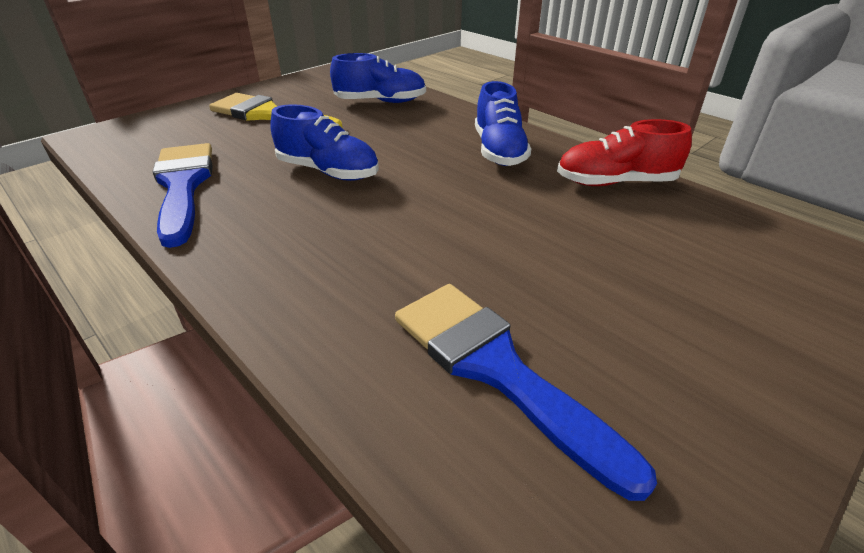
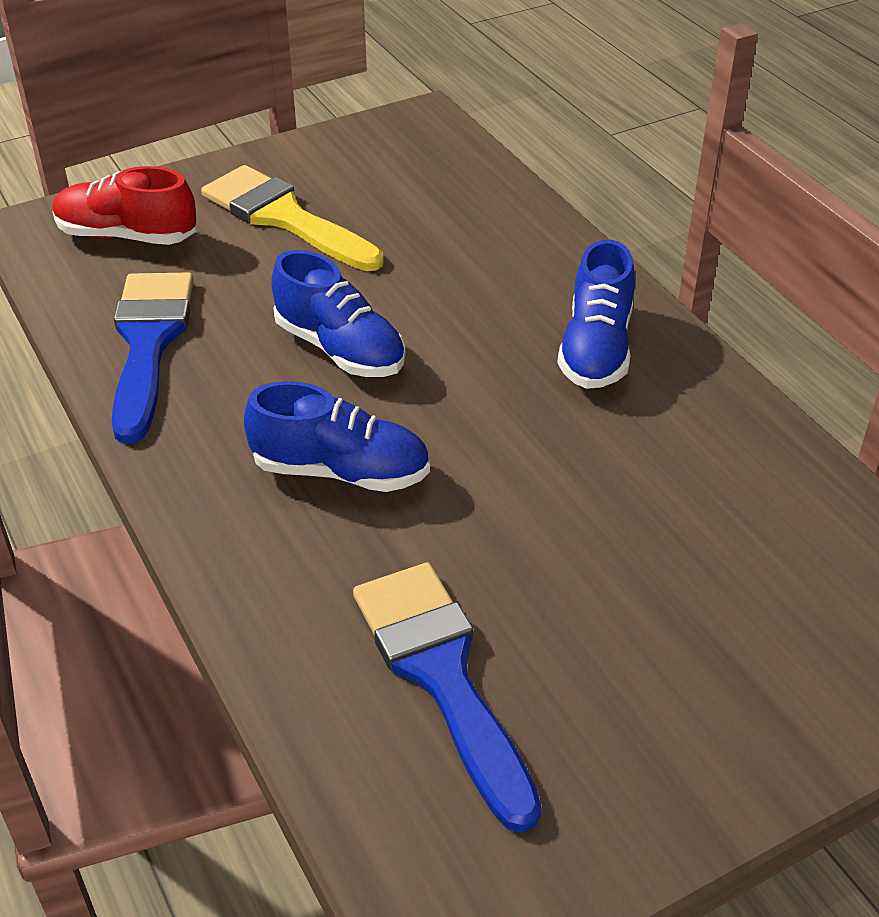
camera: 15 degrees right, 5 degrees up
blue shoe [330,53,426,103] -> blue shoe moved to [244,381,430,492]
red shoe [557,119,692,186] -> red shoe moved to [52,166,196,245]

